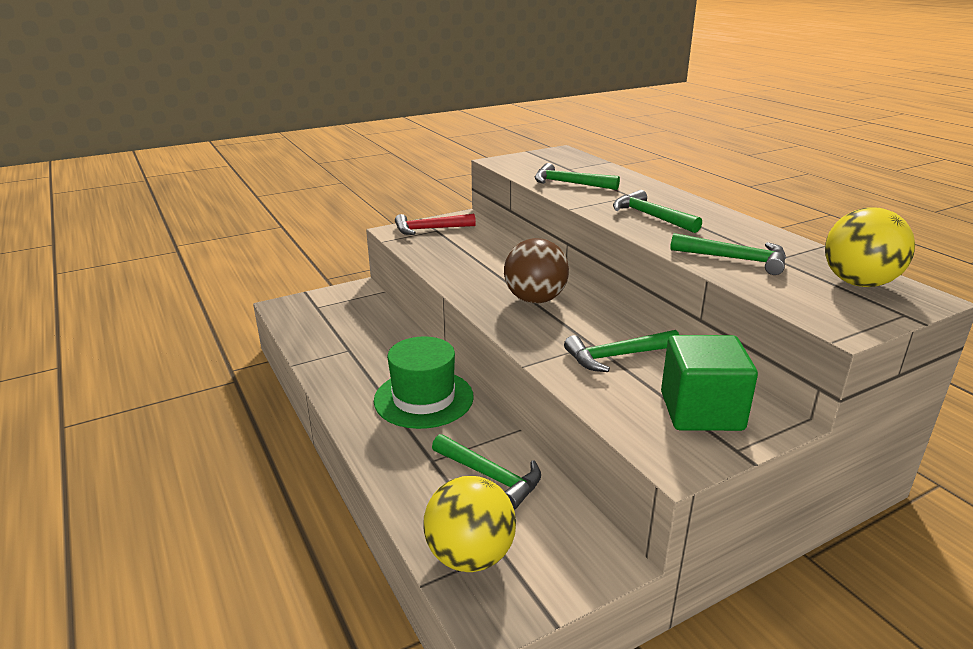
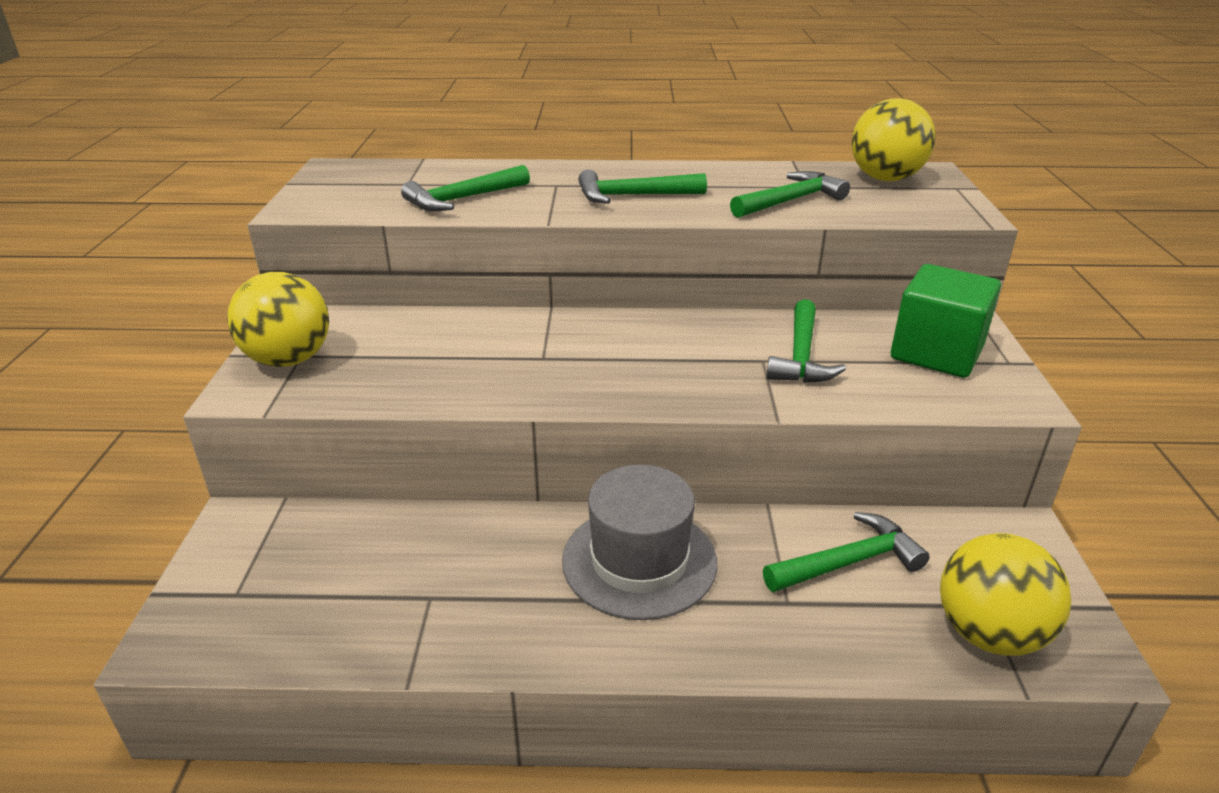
camera: 60 degrees left, 5 degrees up
green hat [374,337,474,429] -> grey hat [562,465,717,620]
red hammer [395,214,476,235] -> yellow ball [227,272,329,367]
brown ball [504,238,569,303] -> none

